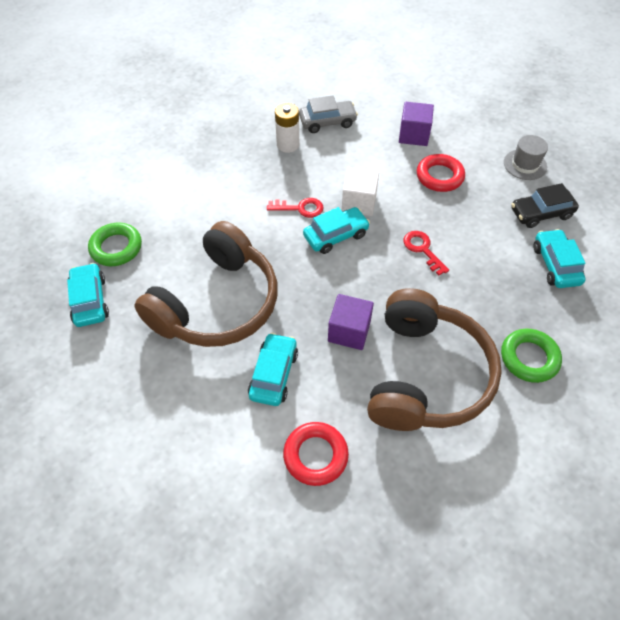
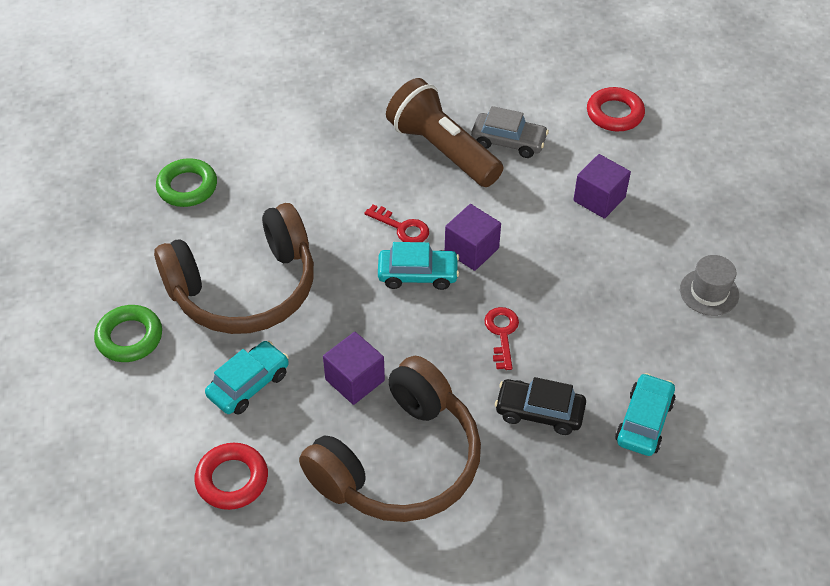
camera: 30 degrees right, 5 degrees down
turquoise car [67,263,109,327] -> none
white battery [275,103,299,153] -> brown flashlight [386,78,503,187]
white cube [342,168,379,216] -> purple cube [445,204,501,271]
red ring [417,154,465,192] -> red ring moved to [587,87,645,131]
green ring [501,329,562,383] -> green ring moved to [94,305,162,362]
black car [511,183,579,228] -> black car moved to [495,377,586,435]

